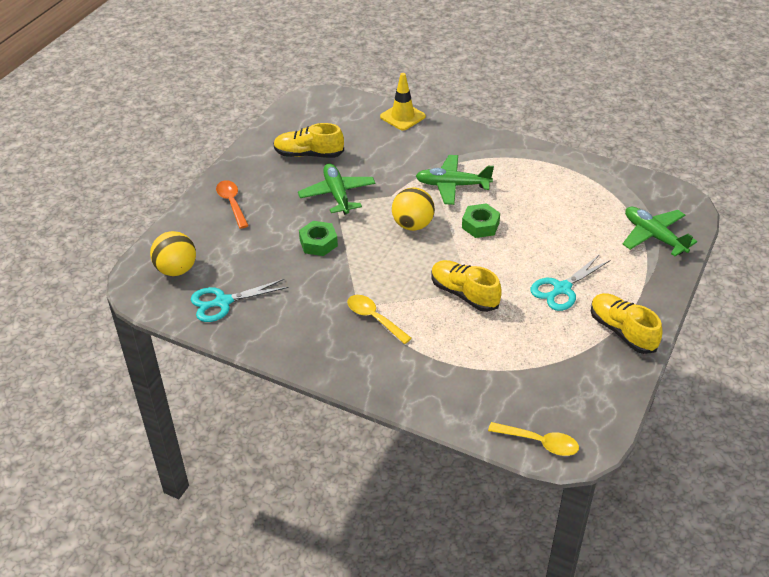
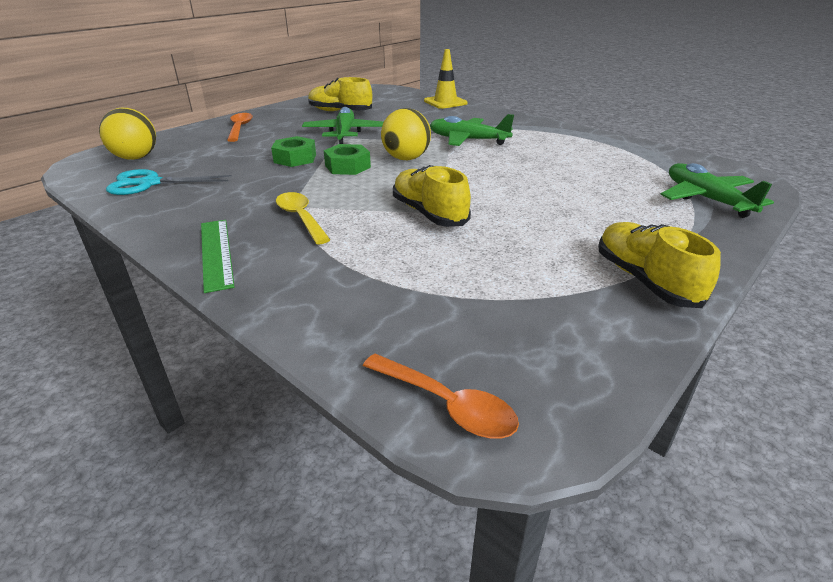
camera: 15 degrees right, 10 degrees down
green nut [462,203,500,238] -> green nut moved to [324,144,371,175]
yellow spoon [488,422,579,456] -> orange spoon [363,354,519,439]
turquoise scissors [530,254,611,311] -> none
none -> green ruler [201,220,235,293]

